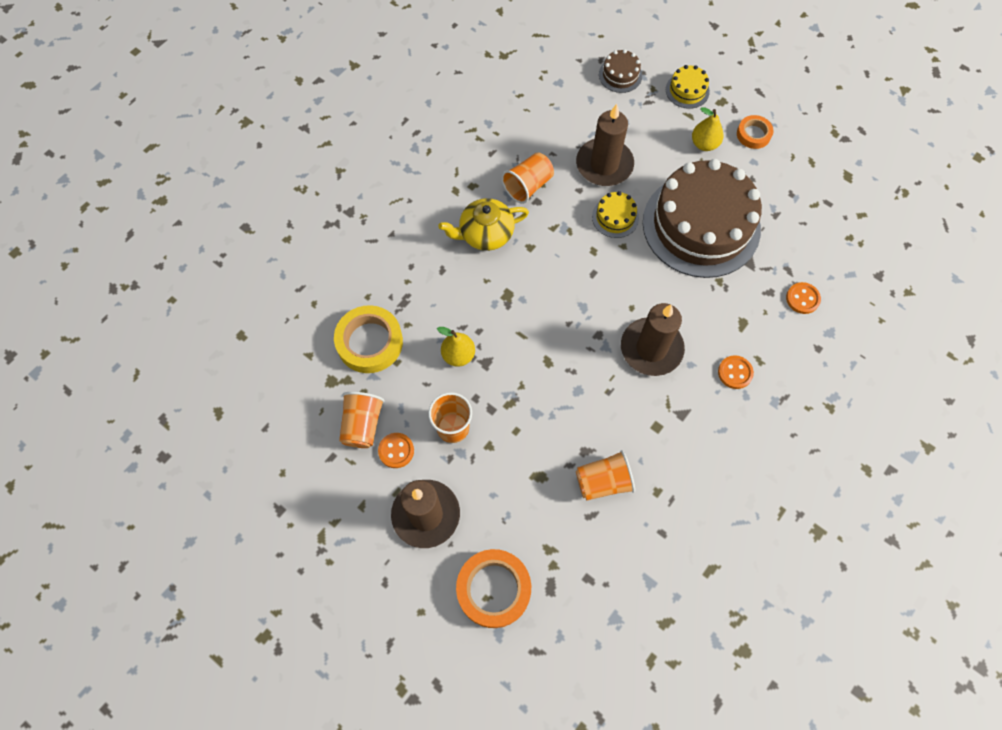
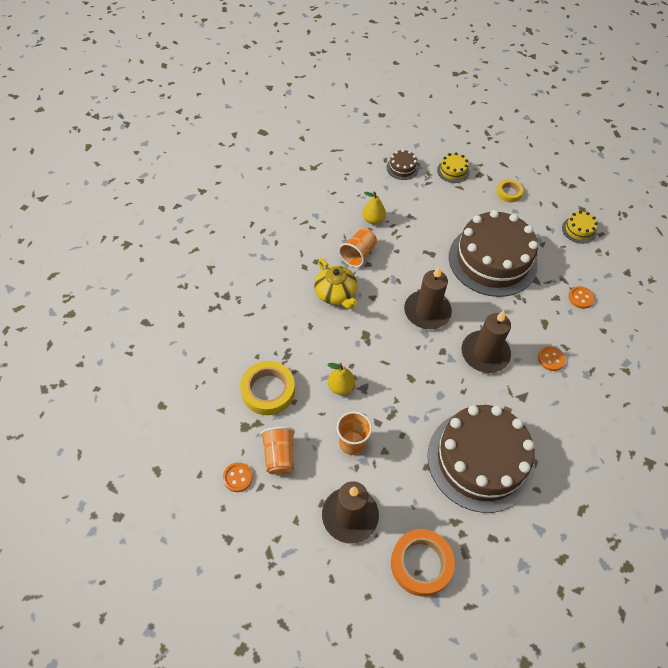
camera: 15 degrees left, 10 degrees down
orange button [378,433,414,468] -> orange button moved to [223,462,253,492]
yellow teapot [438,198,529,251] -> yellow teapot turned 90 degrees counterclockwise [314,258,357,309]
brown candle [576,104,634,186] -> brown candle moved to [404,266,452,329]
orange cup [576,450,635,500] -> brown cake [427,405,535,513]
yellow cake [592,191,639,238] -> yellow cake moved to [562,211,598,244]
yellow pear [692,107,724,151] -> yellow pear moved to [362,192,386,224]
orange tape [737,115,773,149] -> yellow tape [497,179,523,202]

